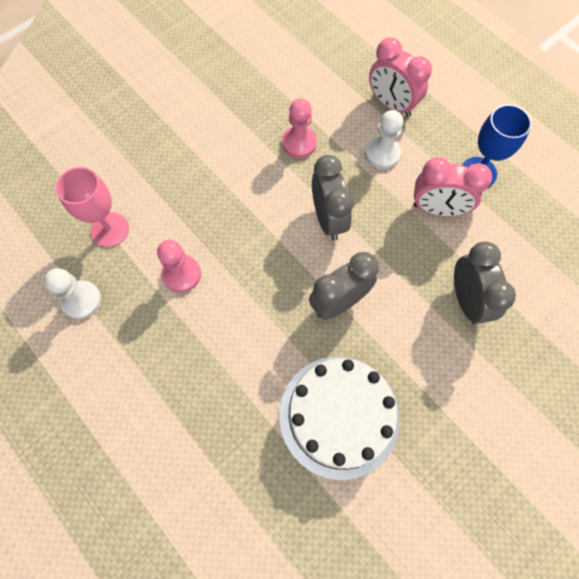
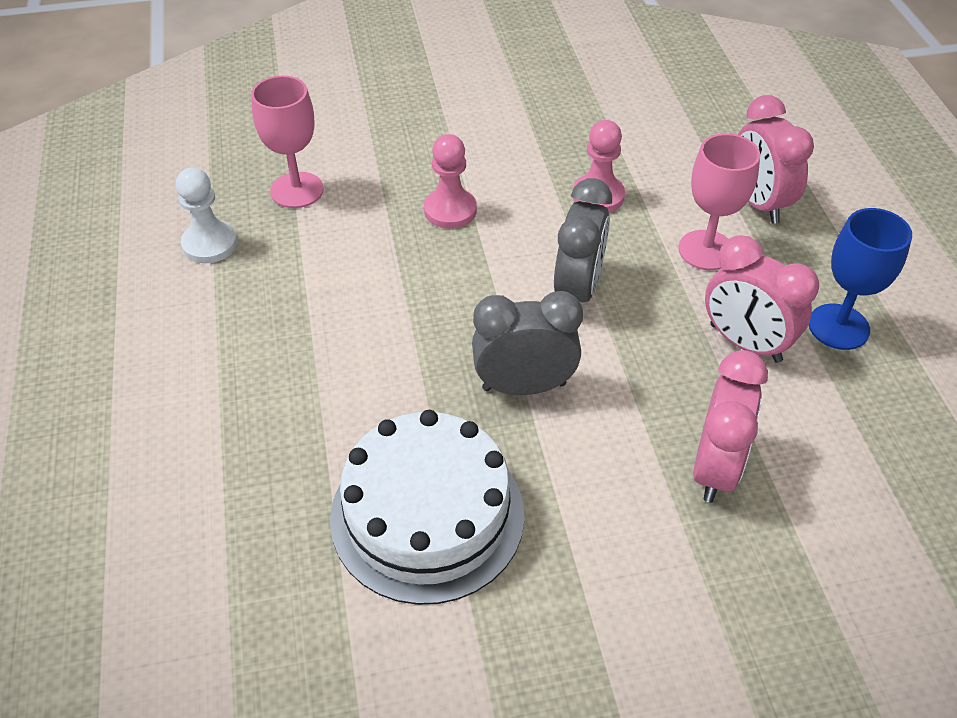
camera: 30 degrees right, 20 degrees down
pink pawn [157,240,201,293] -> pink pawn moved to [424,134,477,229]
white pawn [365,110,403,169] -> pink goblet [678,133,760,270]
grey clock [454,242,516,325] -> pink clock [693,350,768,503]

